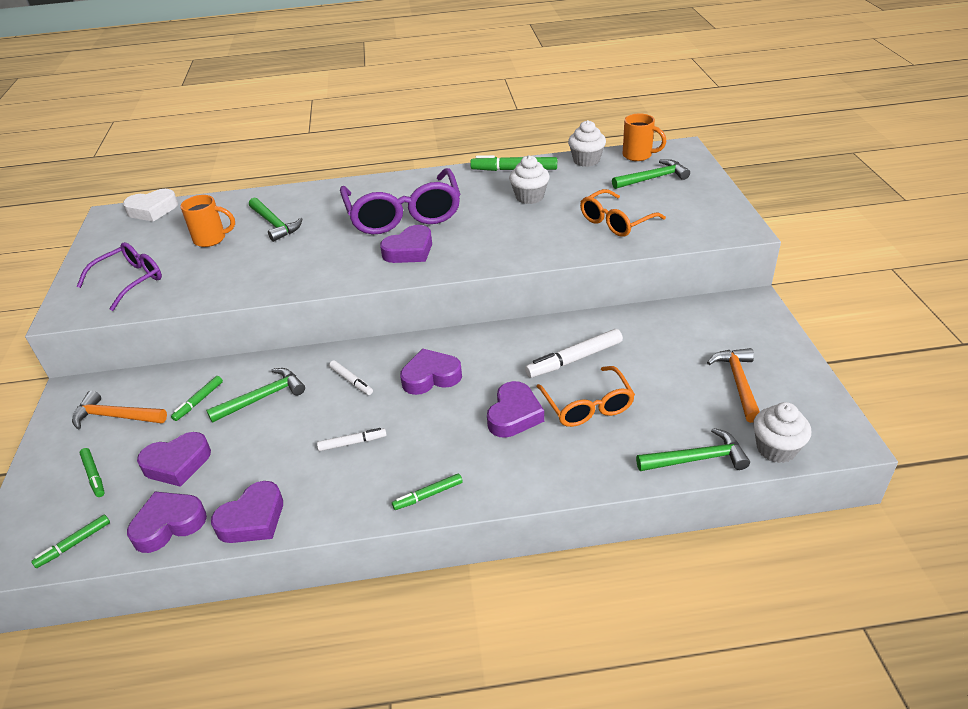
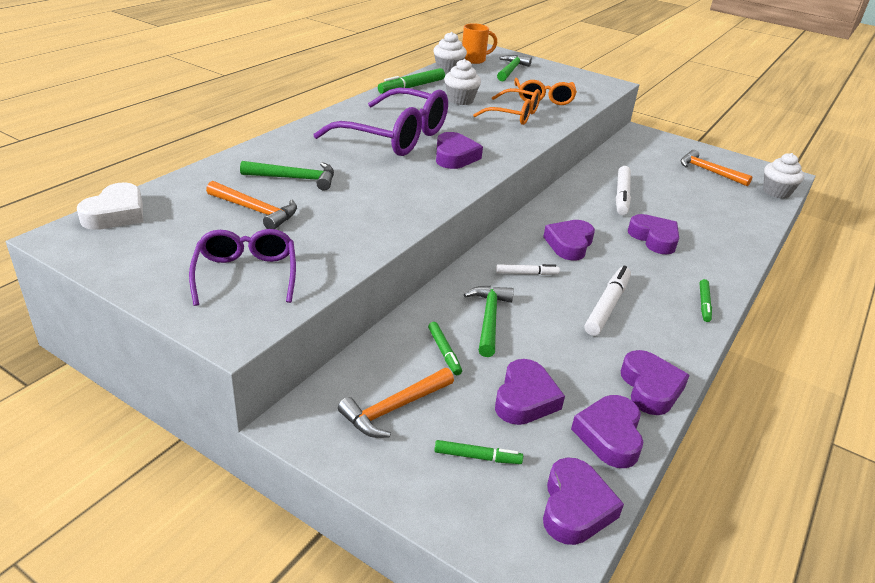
camera: 55 degrees left, 5 degrees down
green marker [31,514,110,568] -> purple heart [543,457,624,545]
orange mug [180,195,235,247] -> orange hammer [206,181,297,229]
white marker [317,428,387,451] -> white marker [585,266,631,336], size x1.72
orange glasses [536,366,635,427] -> orange glasses moved to [473,88,540,125]
green hammer [636,428,750,471] -> none

